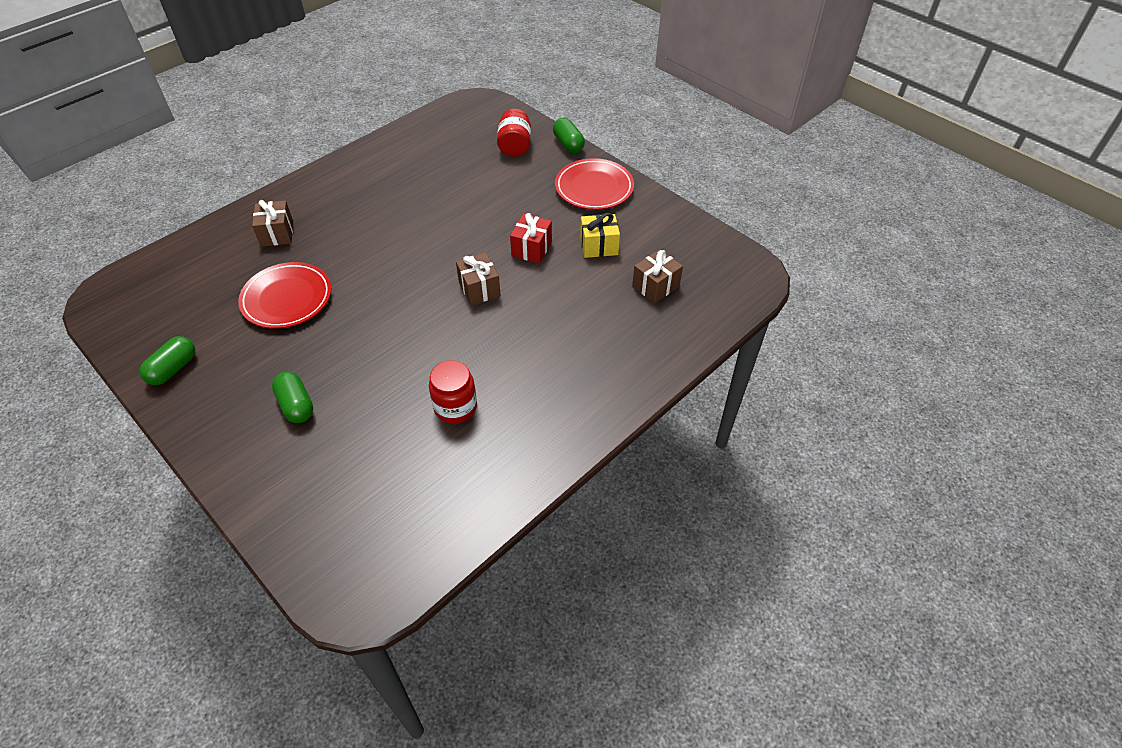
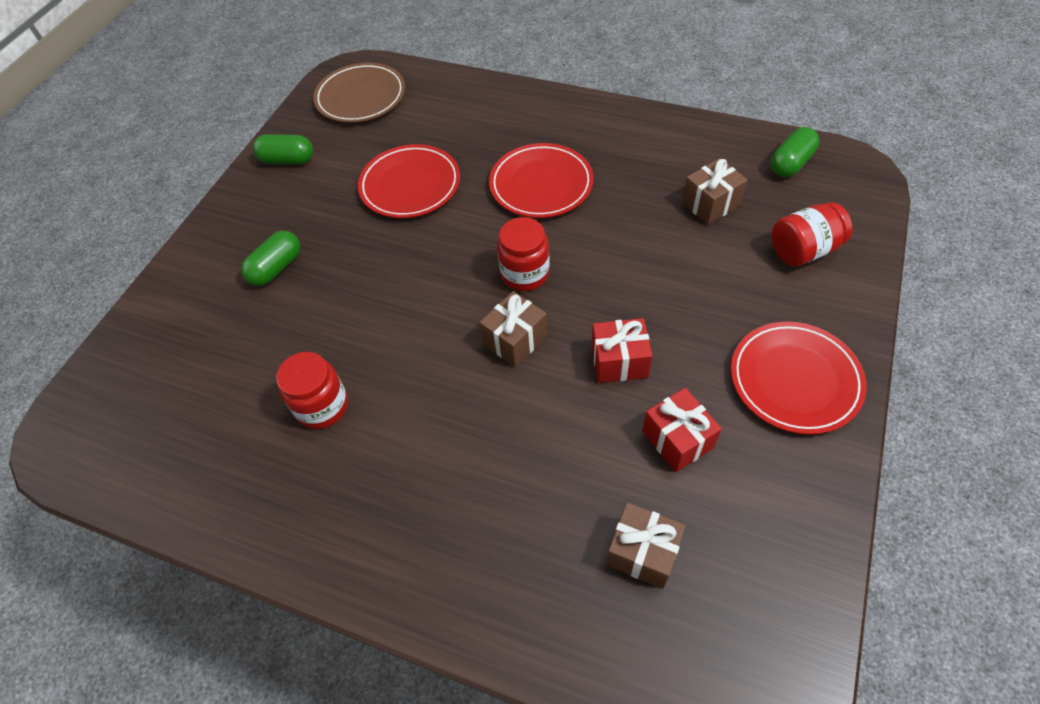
camera: 70 degrees right, 5 degrees up
brown gift [252,200,293,247] -> brown gift moved to [682,158,748,225]
green capsule [553,118,585,153] -> green capsule moved to [771,127,819,177]
yellow gift [580,213,620,258] -> red gift [642,388,722,472]
none -> brown plate [313,62,405,123]
none -> red plate [489,143,594,218]
none -> red jar [497,217,550,291]

